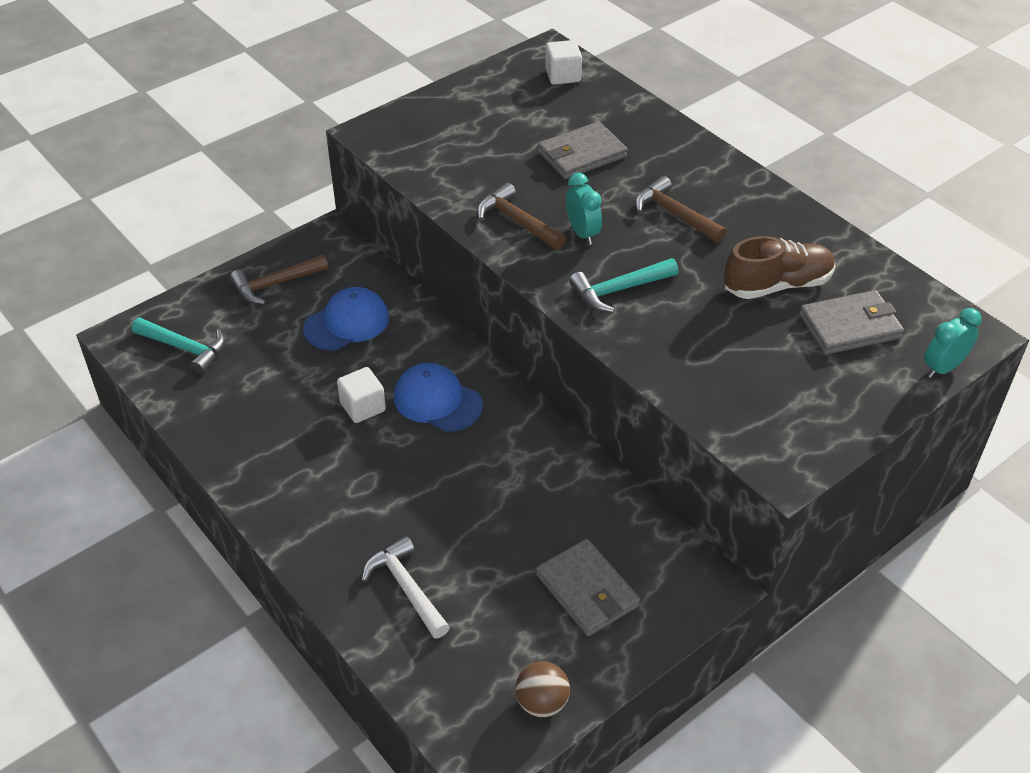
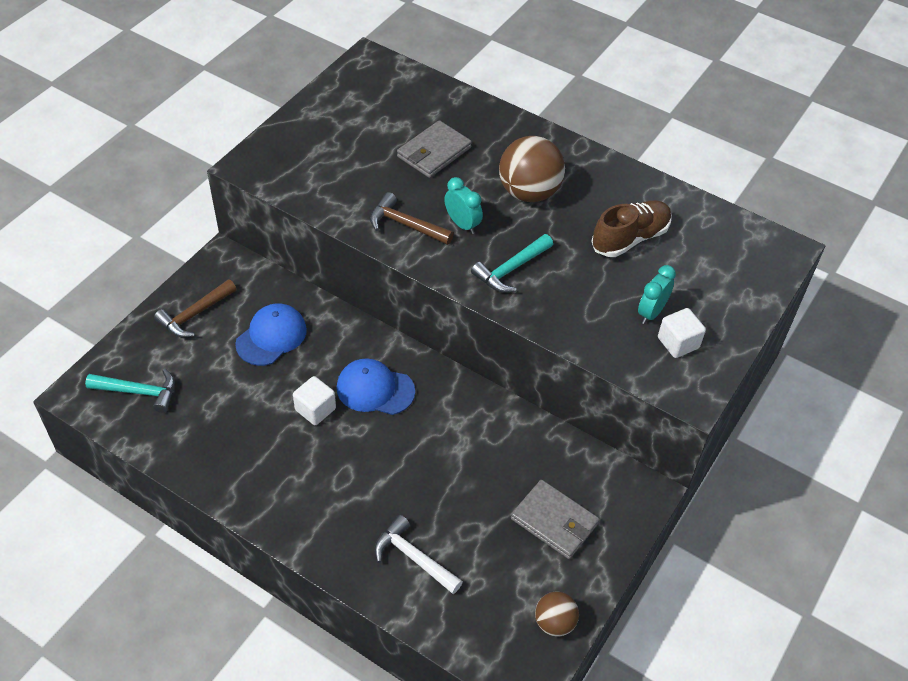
camera: 20 degrees left, 5 degrees up
white cube [545,40,582,85] -> white cube moved to [658,308,706,358]
brown hammer [635,176,727,243] -> brown ball [499,136,565,202]
grey wallet [799,290,904,355] -> none
turquoise clock [924,308,981,378] -> turquoise clock moved to [638,265,676,324]

